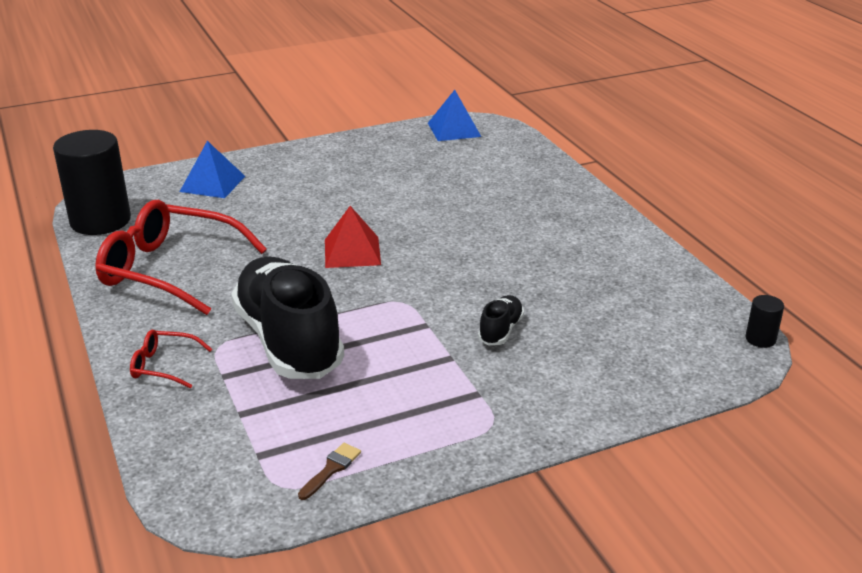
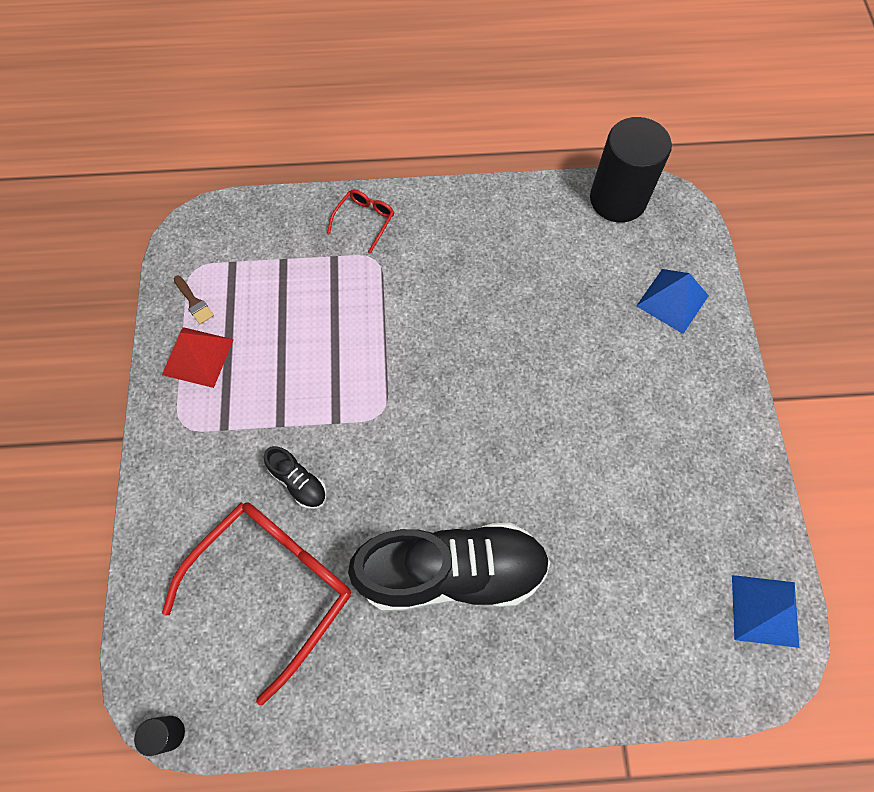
camera: 110 degrees right, 35 degrees up
red glasses [95,200,267,315] -> red glasses moved to [162,502,351,705]
black shoe [231,257,344,379] -> black shoe moved to [348,523,550,611]
red pyramid [325,206,381,268] -> red pyramid moved to [162,327,234,388]

